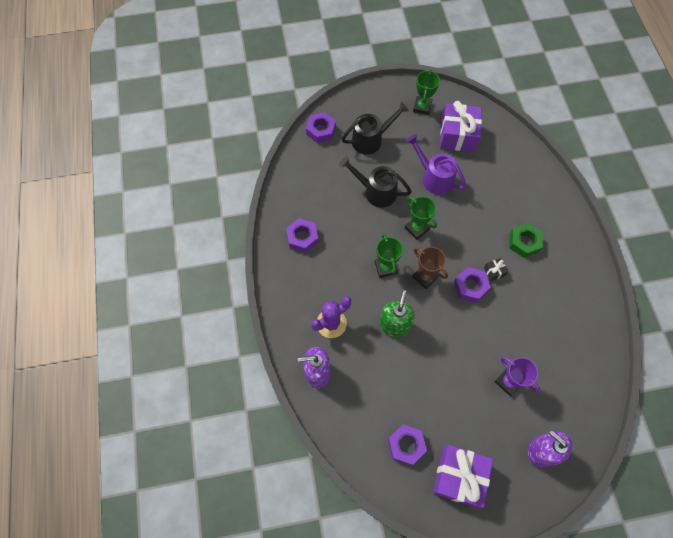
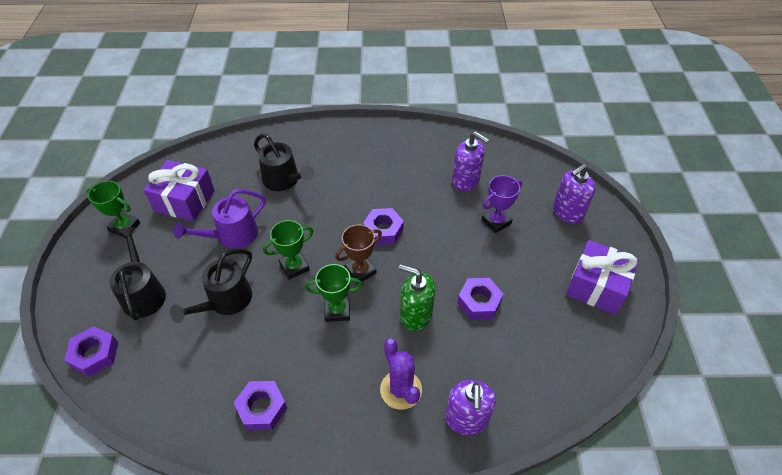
camera: 80 degrees left, 15 degrees down
purple nut [388,425,427,466] -> purple nut moved to [457,278,503,319]
black gift [484,258,508,281] -> none
green nut [509,223,543,258] -> none
none -> black watering can [254,134,314,191]
none -> purple soap dispenser [452,132,490,191]

